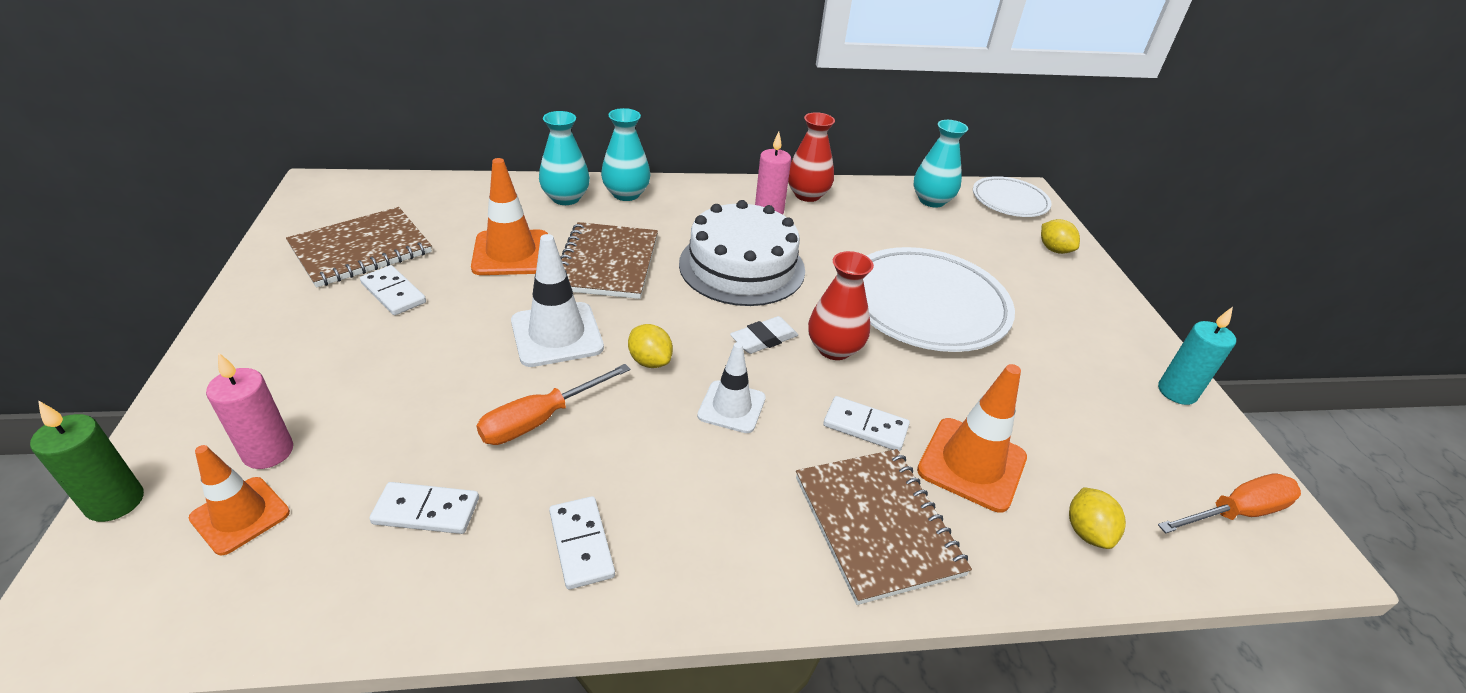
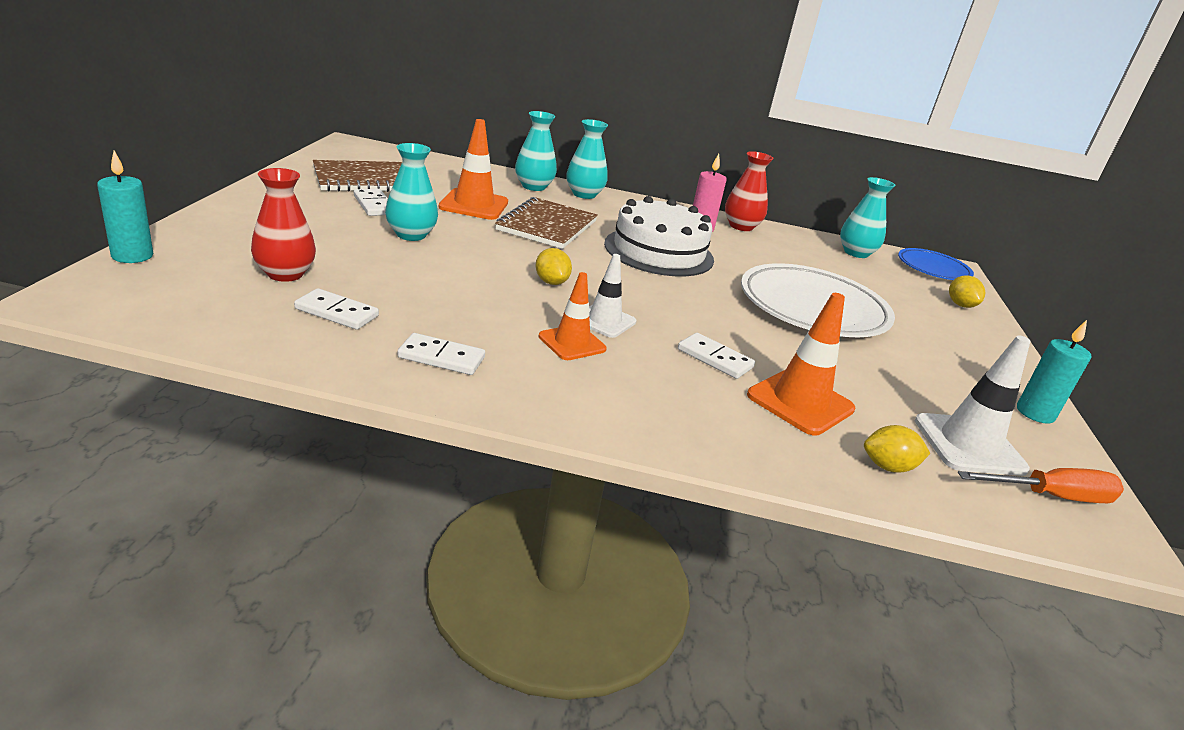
camera: 15 degrees right, 10 degrees down
green candle [30,401,144,522] -> turquoise candle [97,151,153,263]
orange traffic cone [189,445,290,555] -> orange traffic cone moved to [539,272,607,360]
pink candle [206,353,293,469] -> none
orange screwdriver [476,364,631,445] -> none
white traffic cone [511,234,604,367] -> white traffic cone moved to [915,336,1030,476]
white domino [549,496,615,589] -> white domino turned 75 degrees counterclockwise [397,333,485,375]
white eraser [730,316,798,354] -> none
brown notebook [796,449,972,605] -> none
red vase [808,251,874,360] -> red vase moved to [251,168,316,282]
white plate [973,176,1052,217] -> blue plate [898,248,974,280]
yellow lemon [1069,487,1126,549] -> yellow lemon turned 75 degrees clockwise [864,425,930,473]
none -> turquoise vase [385,143,438,241]

